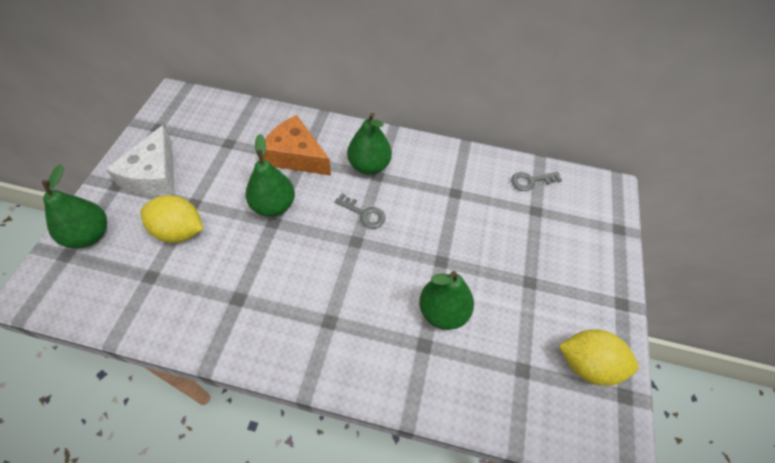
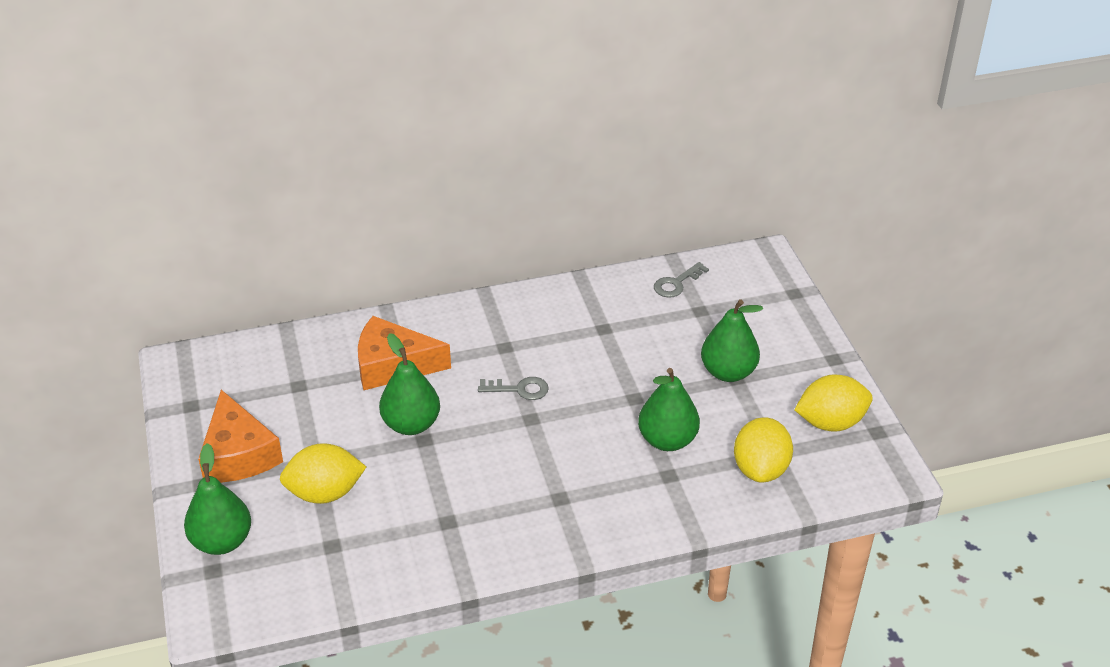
camera: 25 degrees left, 15 degrees down
white cheese [106,125,175,196] -> orange cheese [198,390,283,483]
green pear [347,113,392,175] -> green pear moved to [701,299,763,382]
none -> yellow lemon [734,417,793,483]

